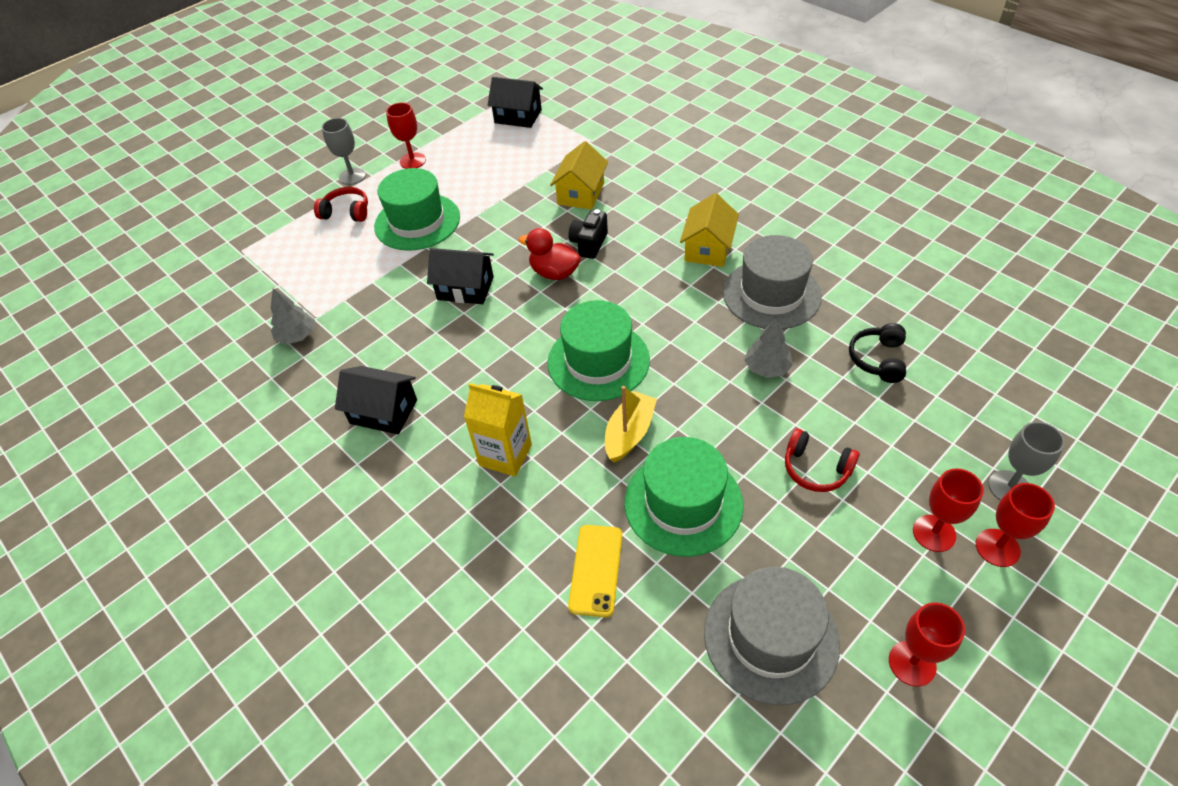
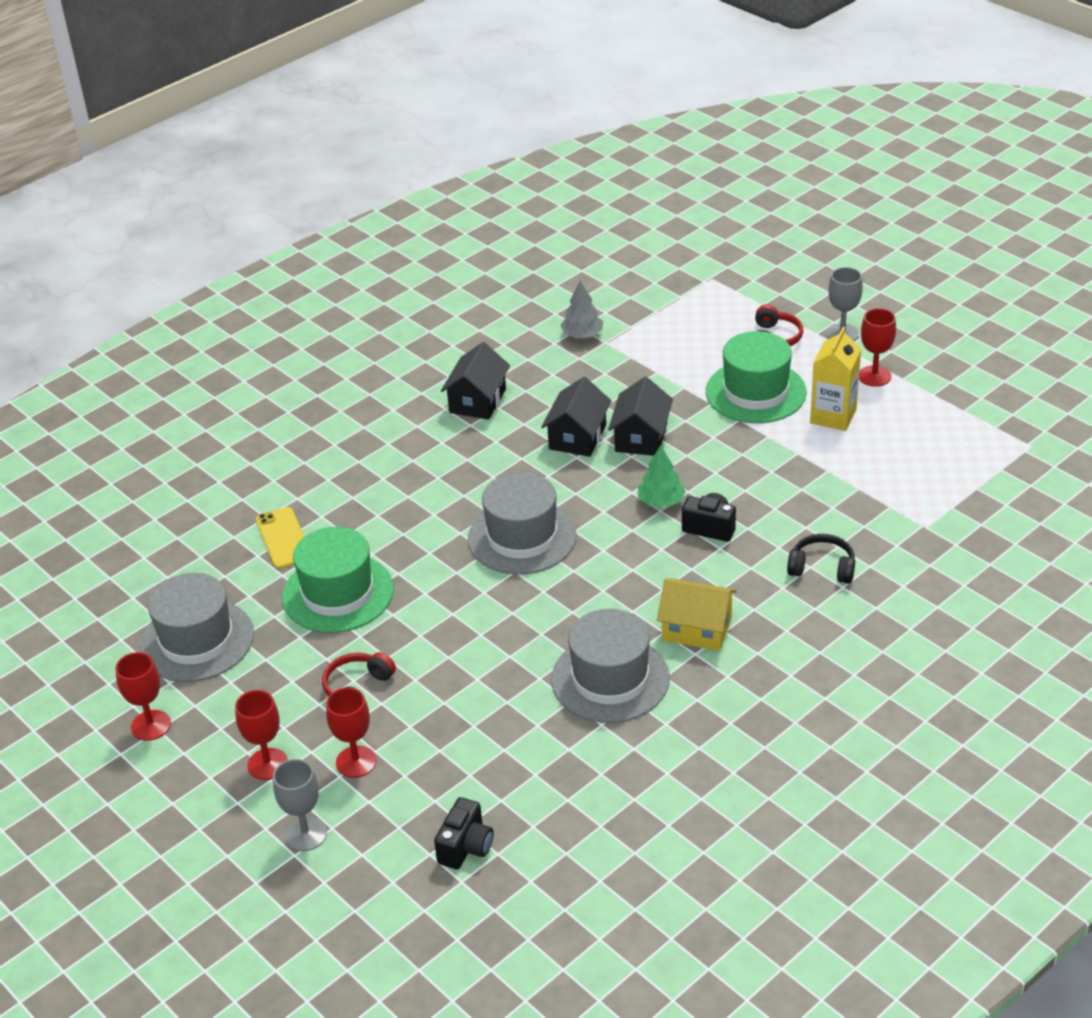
camera: 90 degrees right, 10 degrees down
yellow carton [464,383,532,477] -> yellow carton moved to [810,327,861,431]
black house [487,77,543,128] -> black house moved to [541,377,612,457]
red duck [519,228,581,280] -> green tree [638,445,686,508]
green hat [547,300,650,401] -> grey hat [468,472,577,575]
yellow house [550,141,608,210] -> none
yellow phone [568,525,622,617] -> yellow phone turned 60 degrees clockwise [256,507,304,569]
yellow boat [605,386,657,463] -> none
grey tree [744,319,793,378] -> none
black headphones [849,323,906,383] -> black headphones moved to [787,534,855,584]
red goblet [976,483,1055,567] -> red goblet moved to [326,687,377,778]
none -> black camera [434,797,493,869]

